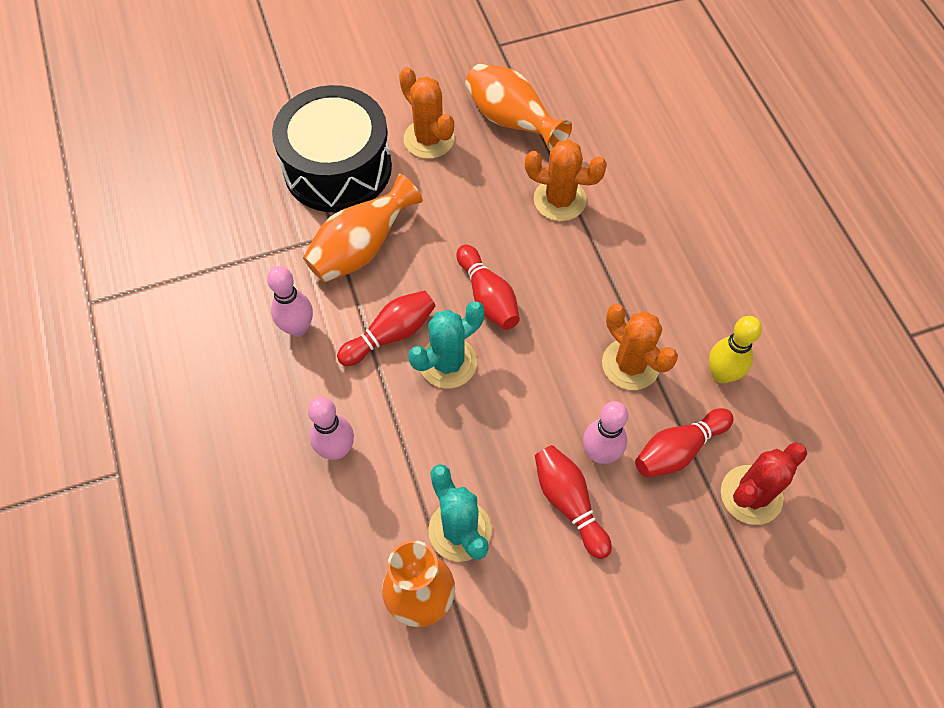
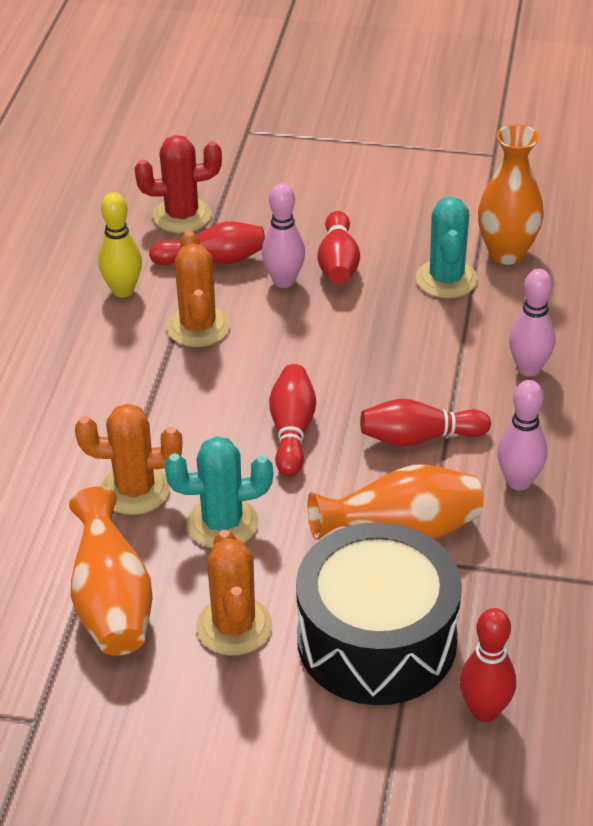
camera: 150 degrees left, 20 degrees down
turquoise cactus [409,301,484,388] -> turquoise cactus moved to [165,436,273,548]
orange cactus [525,140,607,221] -> orange cactus turned 45 degrees counterclockwise [75,403,182,515]
none -> red bowling pin [460,608,516,722]

